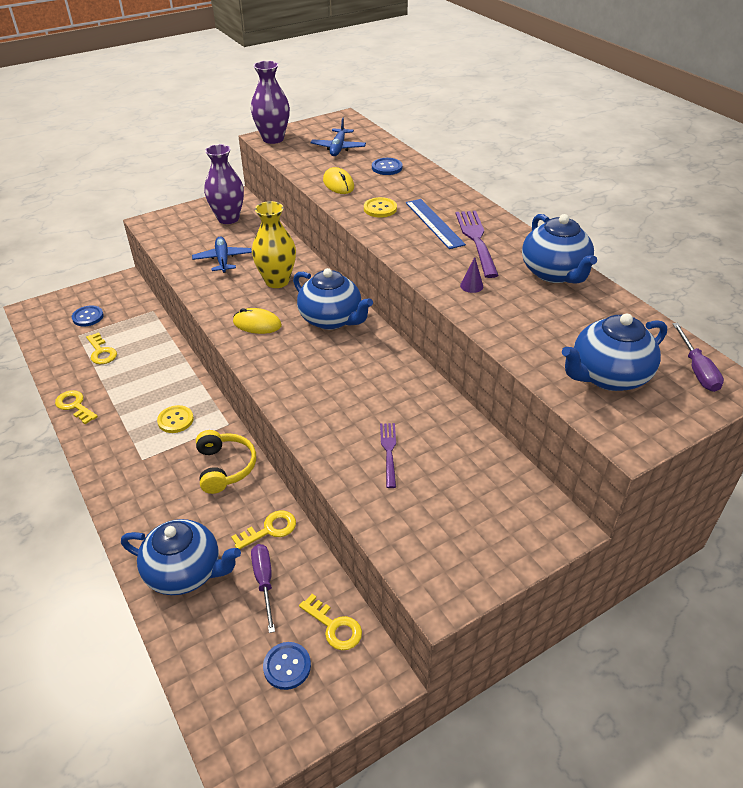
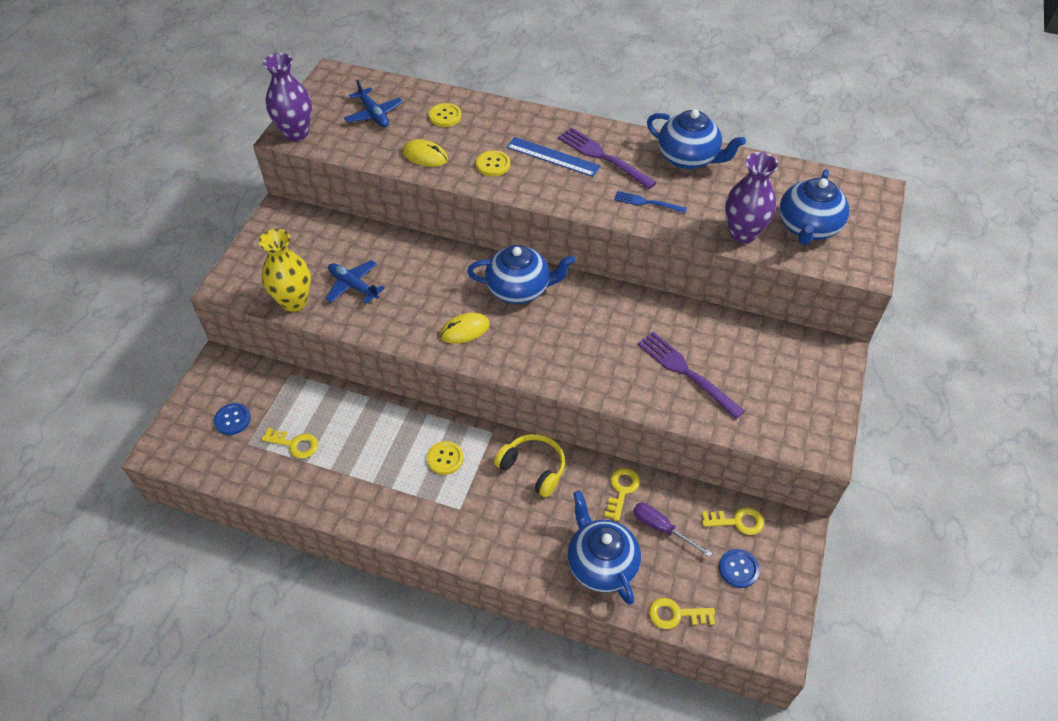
camera: 40 degrees left, 10 degrees up
yellow key [55,390,98,424] -> yellow key moved to [649,598,715,629]
blue teapot [121,519,241,595] -> blue teapot turned 90 degrees counterclockwise [567,490,641,605]
purple vase [204,144,244,224] -> purple vase moved to [725,152,779,243]
yellow vase [252,201,296,288] -> yellow vase moved to [259,229,311,312]
blue button [372,158,403,175] -> yellow button [429,103,462,127]
purple fork [380,423,396,488] -> purple fork [637,332,745,419], size x1.69
purple cone [460,257,483,293] -> blue fork [614,191,687,213]
purple screwdriver [673,323,724,392] -> none

